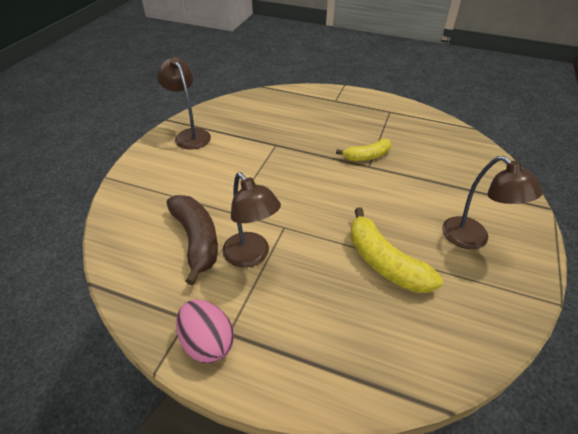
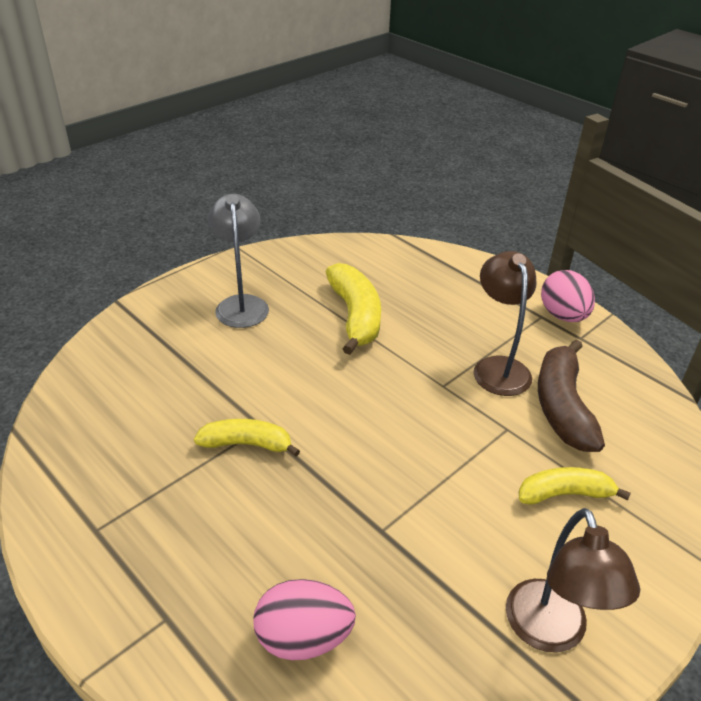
camera: 155 degrees left, 5 degrees down
brown lamp [442,156,543,249] -> grey lamp [208,194,269,328]
none -> pink egg [254,579,356,660]
none -> yellow banana [519,467,631,505]

